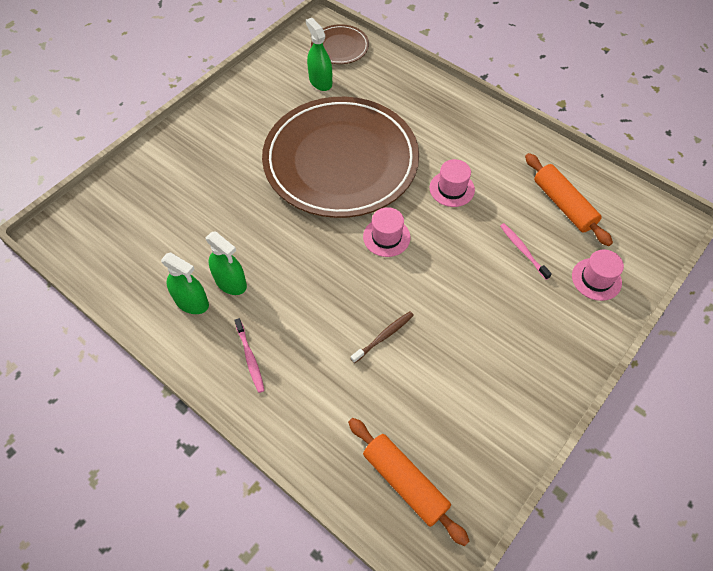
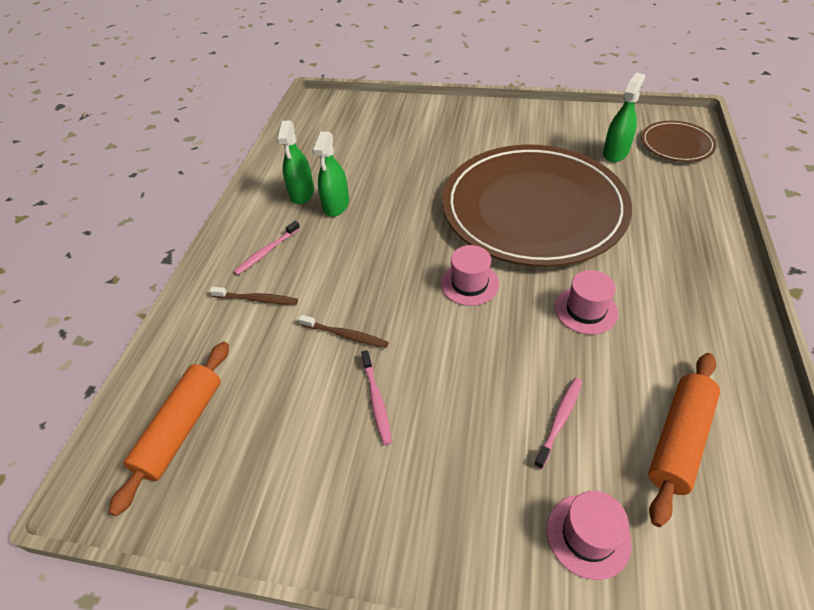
camera: 65 degrees right, 10 degrees down
none -> brown toothbrush [209,287,298,305]
none -> pink toothbrush [361,350,392,445]

